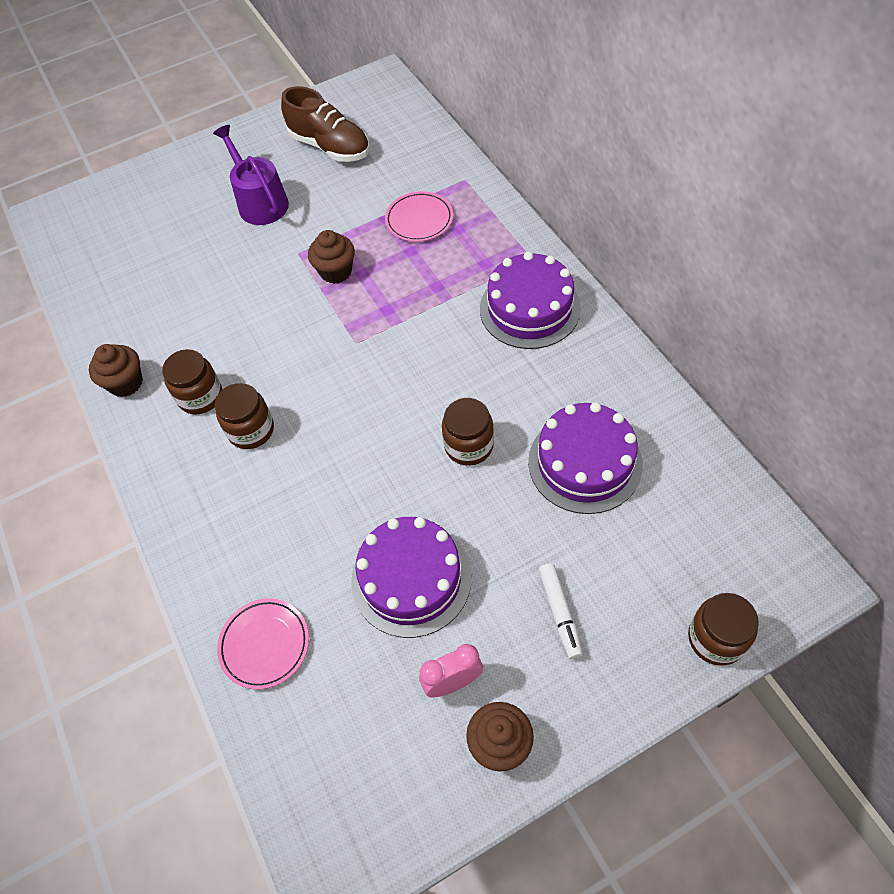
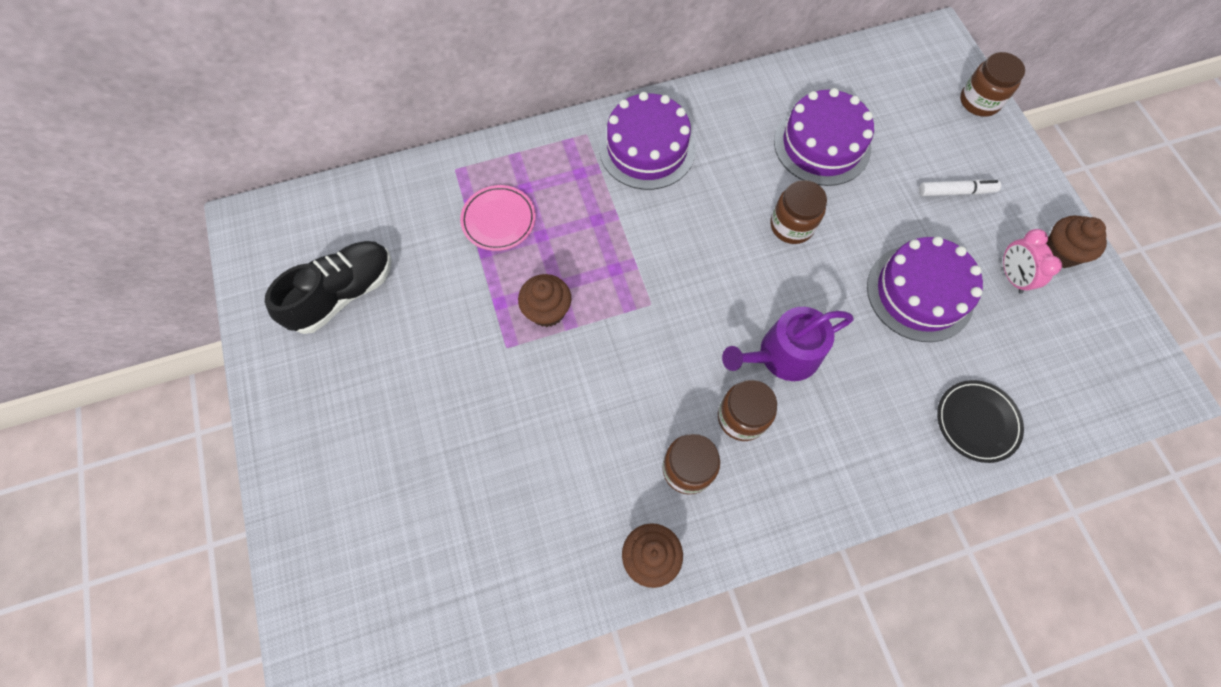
camera: 85 degrees left, 10 degrees up
purple watering can [213,125,289,225] -> purple watering can moved to [722,307,854,381]
pink plate [217,598,309,690] -> black plate [937,380,1024,463]
brown shoe [281,86,369,162] -> black shoe [265,241,392,334]

